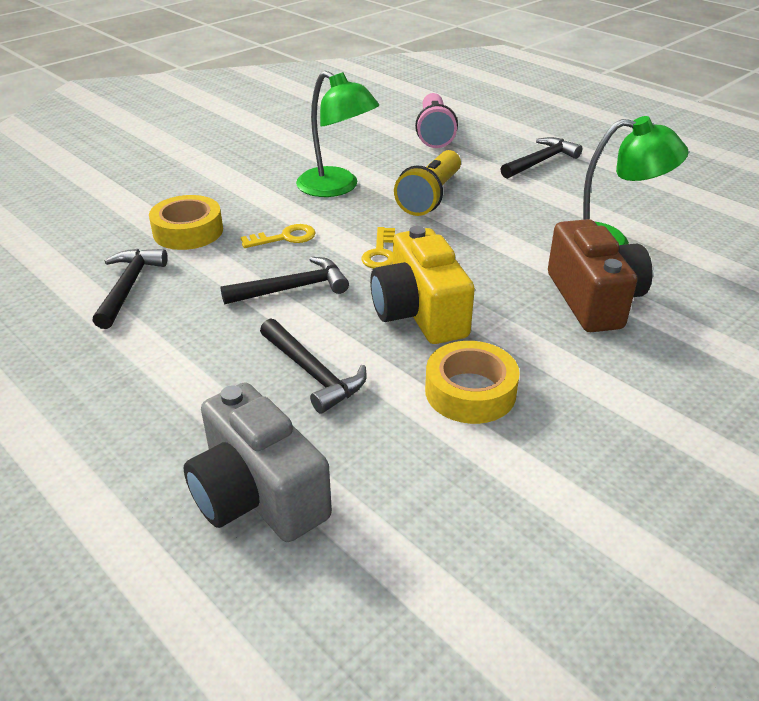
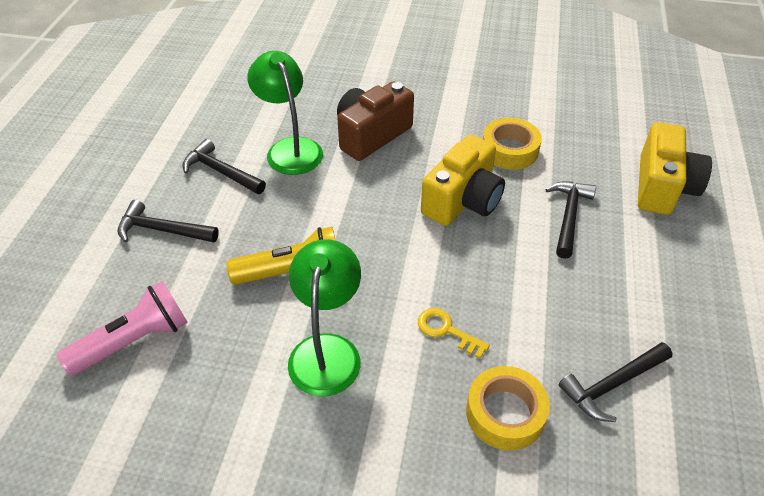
camera: 125 degrees left, 10 degrees up
grey camera [184,382,332,542] -> yellow camera [638,122,712,215]
black hammer [220,257,349,305] -> black hammer moved to [182,139,266,194]
yellow key [361,227,395,269] -> none

